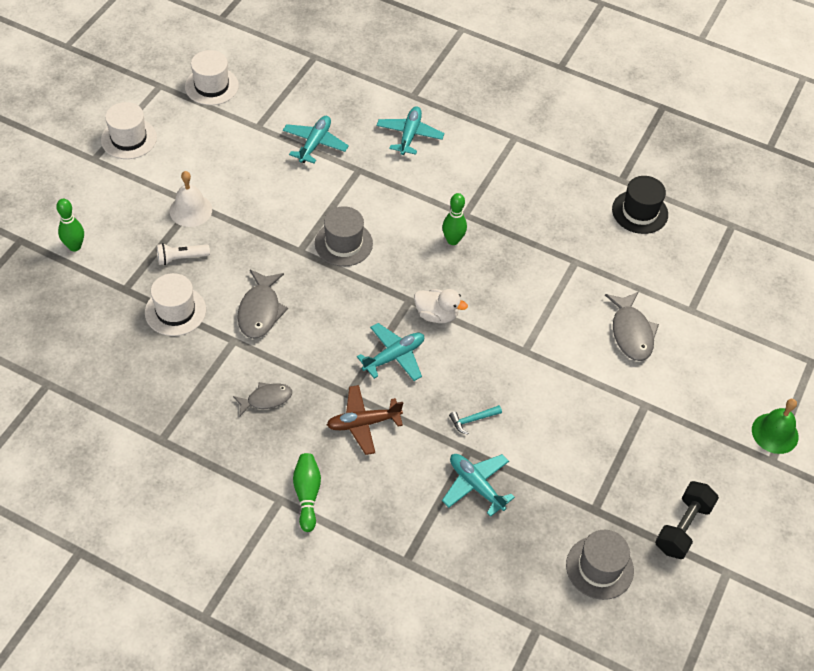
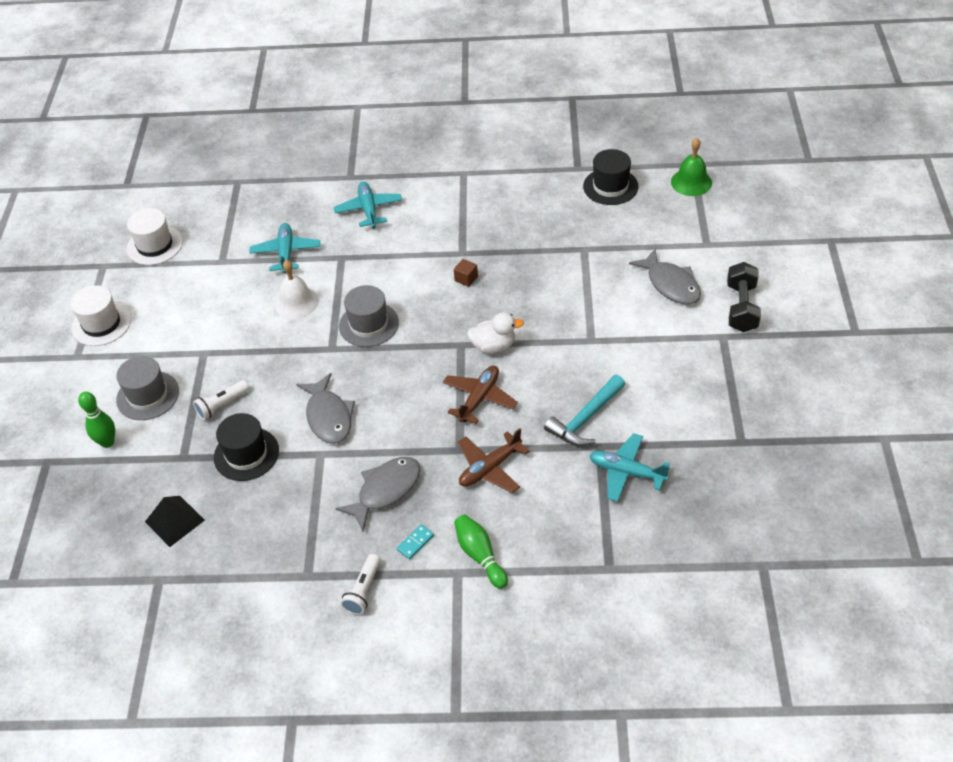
camera: 20 degrees left, 5 degrees down
white hat [145,273,206,336] -> black hat [214,413,279,481]
white bell [170,171,212,227] -> white bell moved to [275,260,319,319]
grey fish [233,382,292,416] -> grey fish [335,457,420,531], size x1.52
turquoise plane [357,323,424,381] -> brown plane [443,366,518,424]
green bowling pin [442,193,467,245] -> brown cube [454,259,478,287]
turquoise hammer [449,405,502,435] -> turquoise hammer [544,375,625,446], size x1.82
grey hat [566,530,634,600] -> grey hat moved to [116,356,179,420]
black dumbbell [655,481,719,559] -> black dumbbell moved to [727,262,761,332]
green bell [752,399,799,454] -> green bell moved to [671,138,712,196]
none -> black pyramid [145,496,205,547]
none -> white flashlight [340,554,381,615]
none -> turquoise domino [397,524,434,559]

